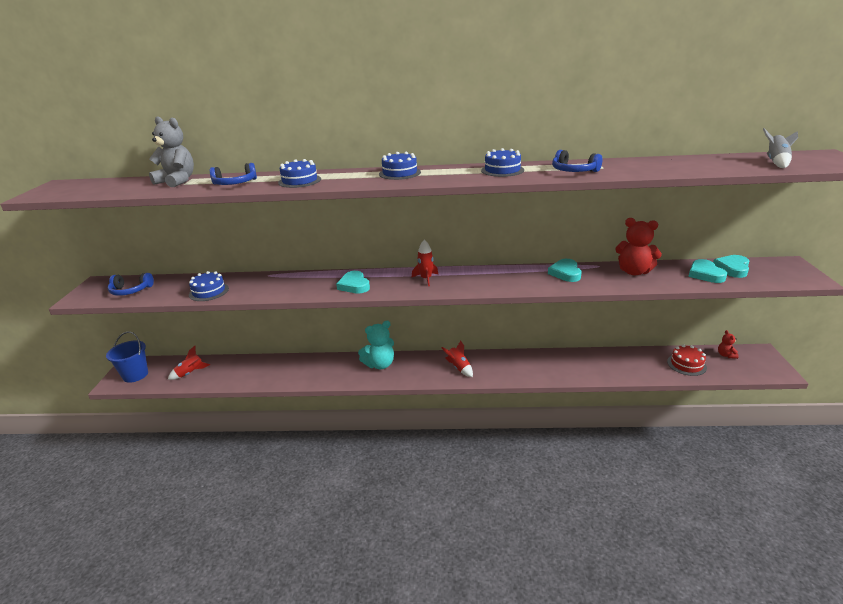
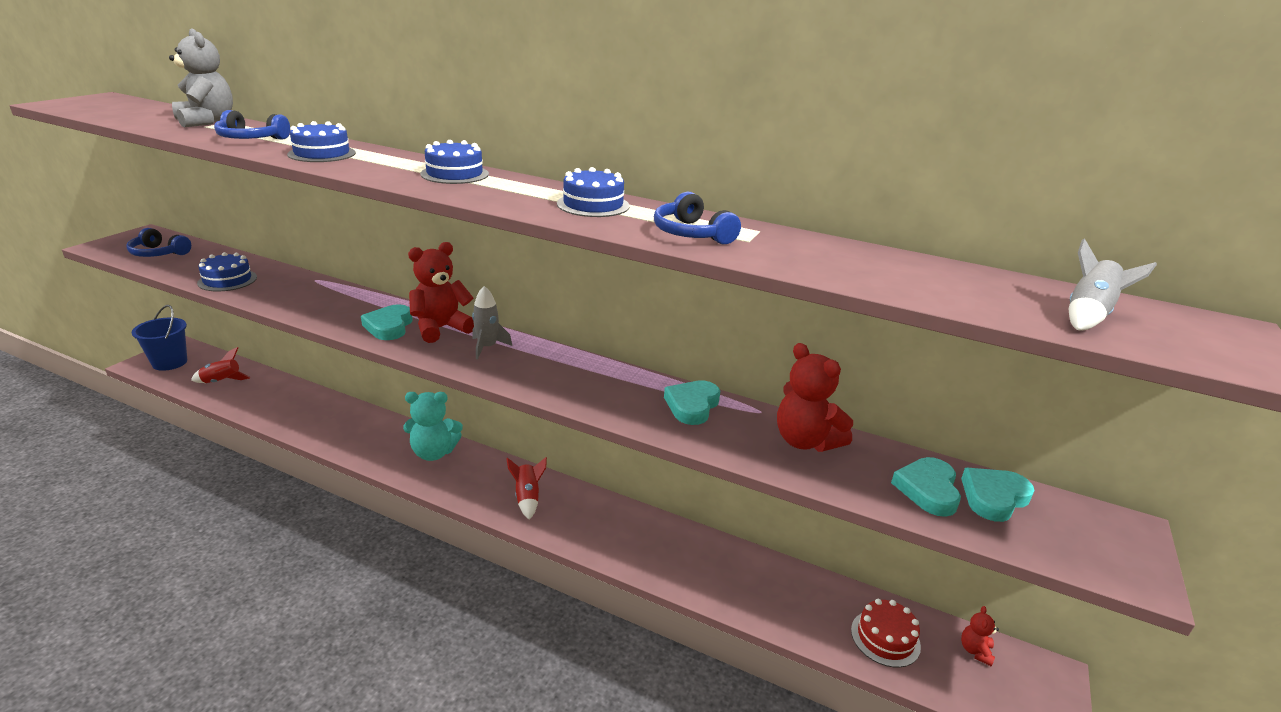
camera: 20 degrees right, 0 degrees up
red rocket [412,240,438,286] -> grey rocket [472,286,512,359]
none -> red teddy bear [408,242,474,343]

